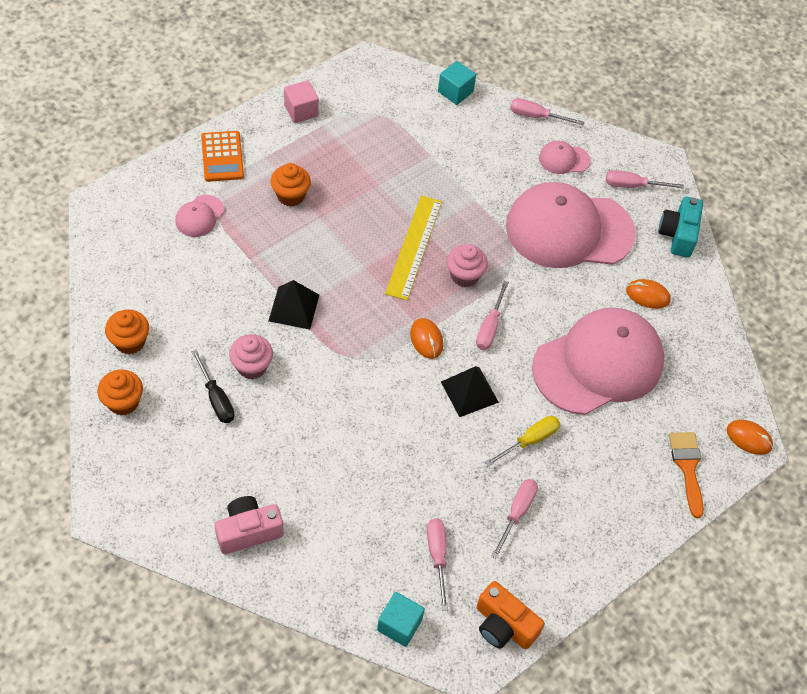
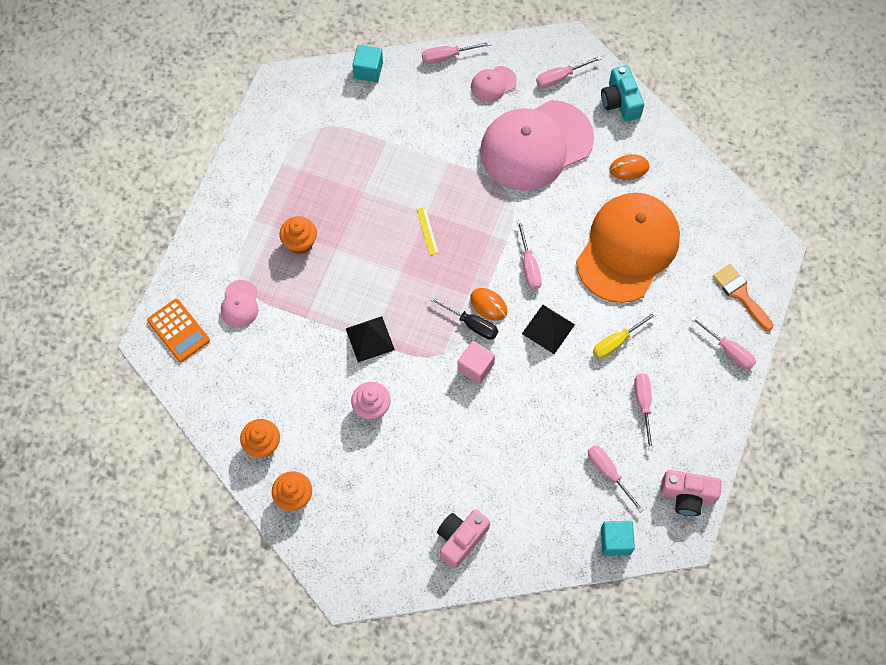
camera: 25 degrees left, 10 degrees up
black screwdriver [192,350,235,423] -> black screwdriver moved to [429,296,498,340]
orange calculator [201,131,244,182] -> orange calculator moved to [147,299,210,362]
pink cube [284,80,319,123] -> pink cube moved to [457,341,495,384]
yellow ruler [385,196,442,300] -> yellow ruler [417,207,439,255], size x0.45
pink cupcake [447,244,488,287] -> none
orange camera [476,581,545,649] -> pink camera [660,470,722,516]
yellow screwdriver [485,416,560,466] -> yellow screwdriver turned 150 degrees counterclockwise [593,311,658,359]
pink cap [532,308,664,415] -> orange cap [576,193,680,303]
orange mouse [727,420,773,455] -> none
none -> pink screwdriver [691,315,756,370]

